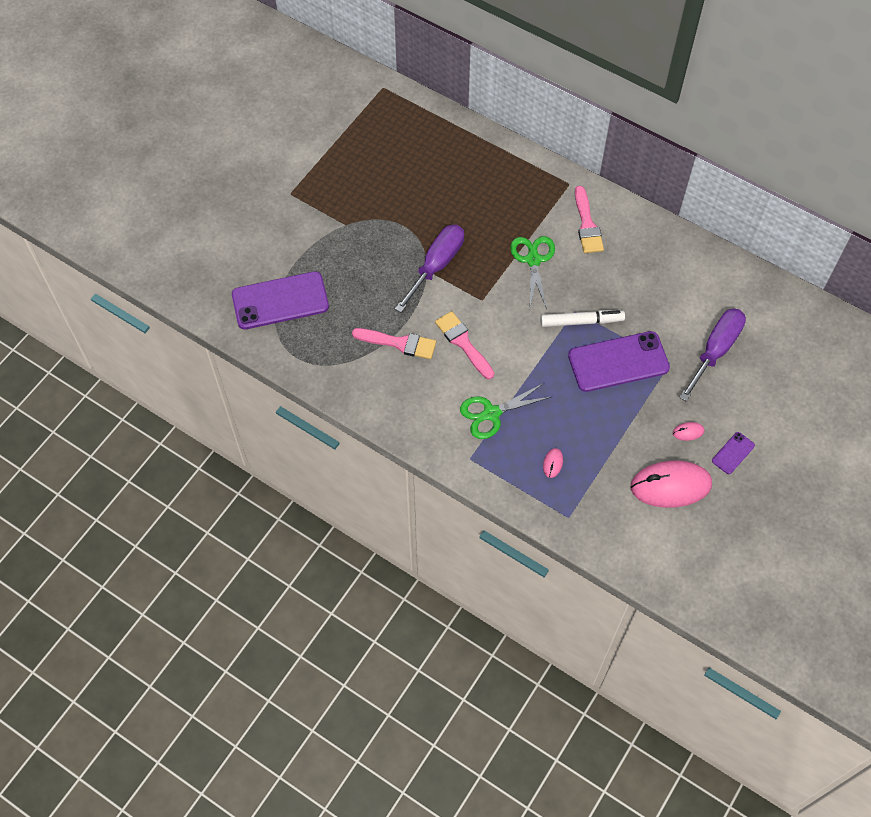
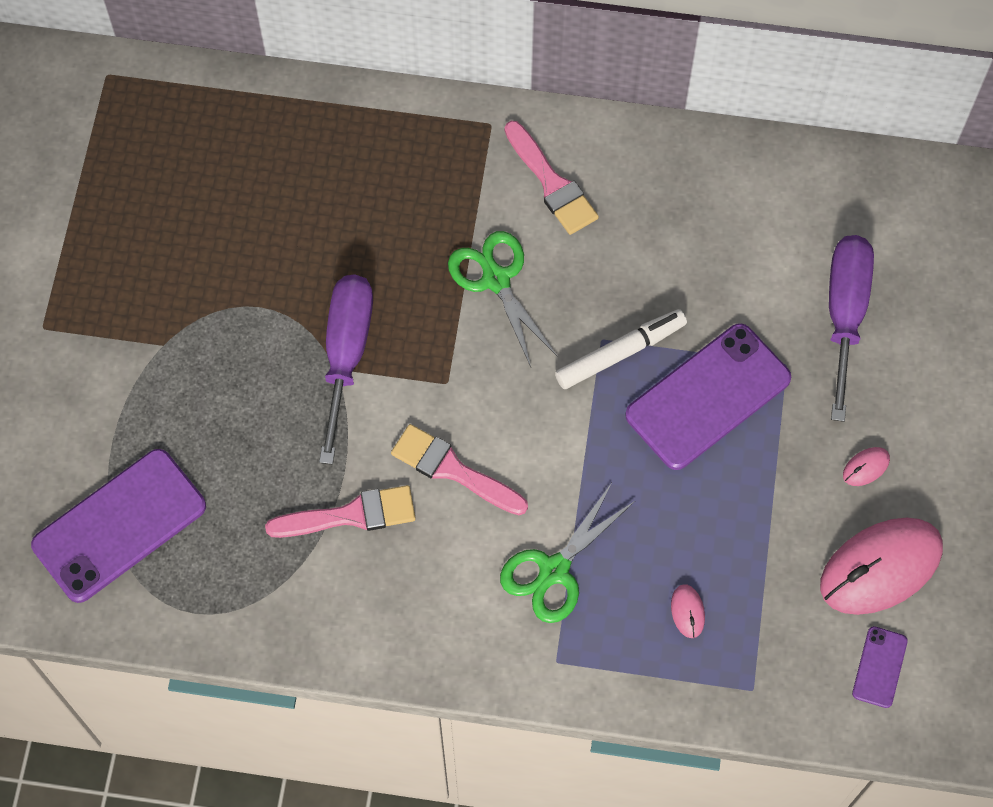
camera: 25 degrees left, 5 degrees up
purple phone [712,432,755,474] -> purple phone moved to [852,626,908,708]

